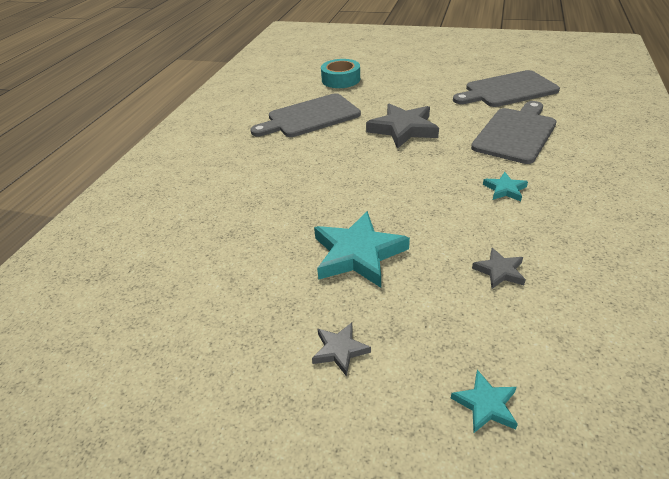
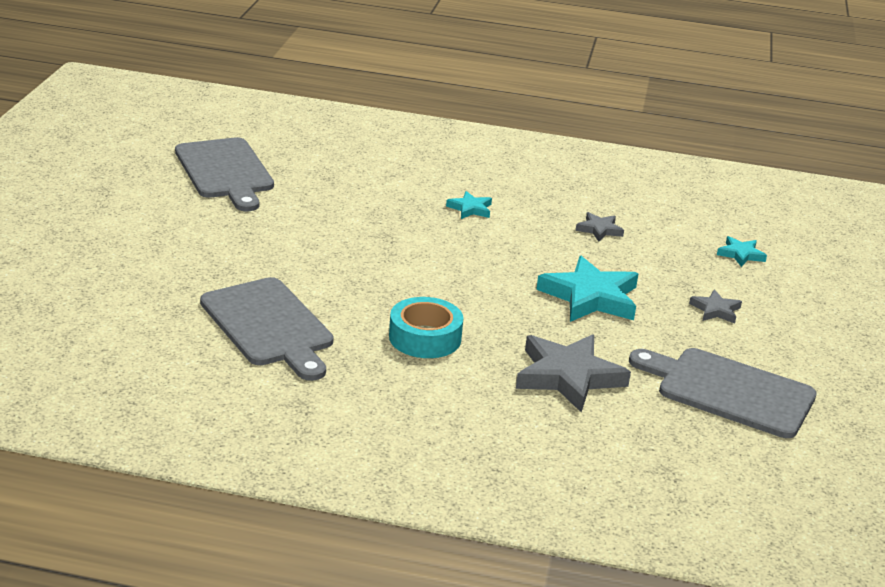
camera: 100 degrees left, 10 degrees down
turquoise tape [321,59,360,88] -> turquoise tape moved to [389,297,463,358]
grey star [366,104,439,149] -> grey star moved to [516,334,631,413]
grey cutting board [471,101,557,164] -> grey cutting board moved to [629,348,817,438]

